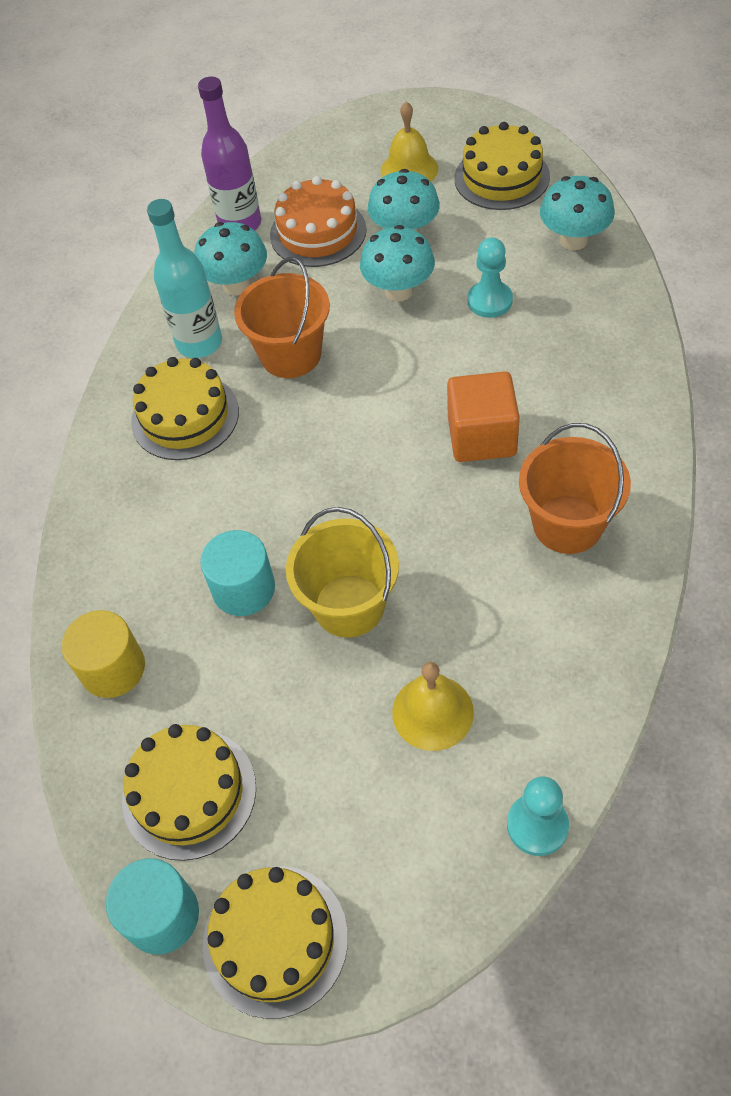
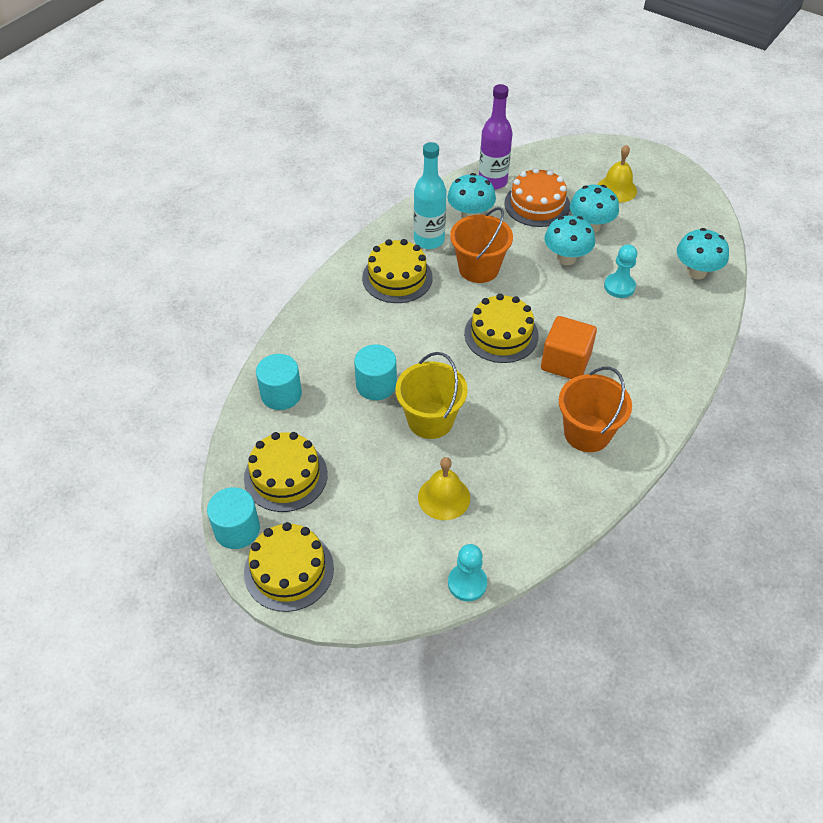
camera: 20 degrees right, 5 degrees down
yellow cylinder [61,610,145,698] -> turquoise cylinder [256,354,302,410]
yellow cake [455,122,550,210] -> yellow cake moved to [464,294,539,363]

